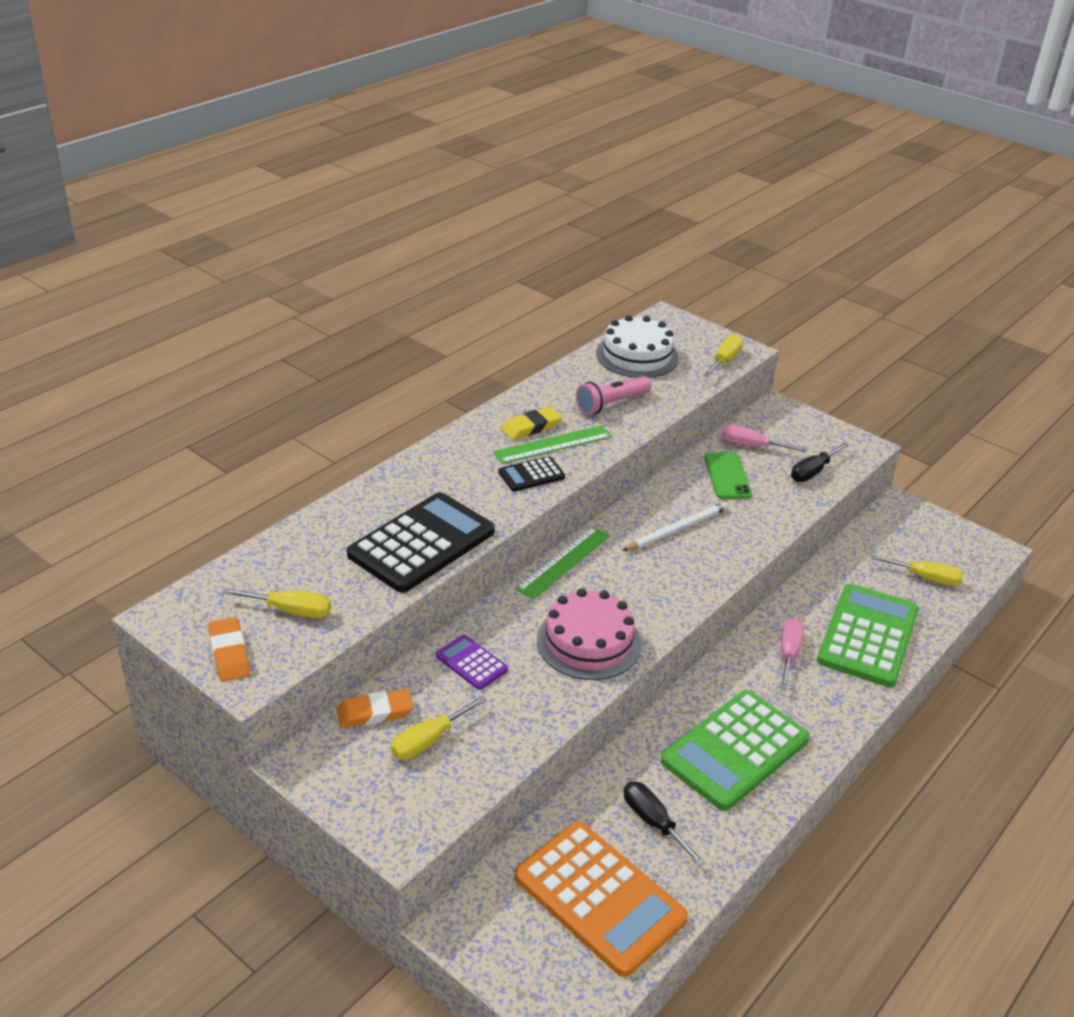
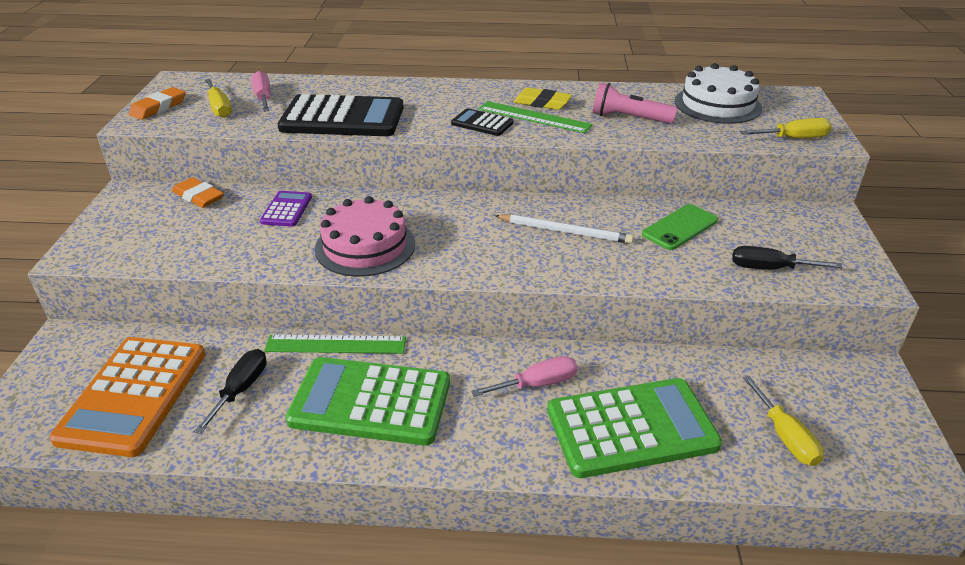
camera: 55 degrees right, 0 degrees up
yellow screwdriver [391,696,486,760] -> none
green ruler [515,526,611,599] -> green ruler moved to [264,335,406,354]
pink screwdriver [721,425,807,452] -> pink screwdriver moved to [251,71,271,112]

